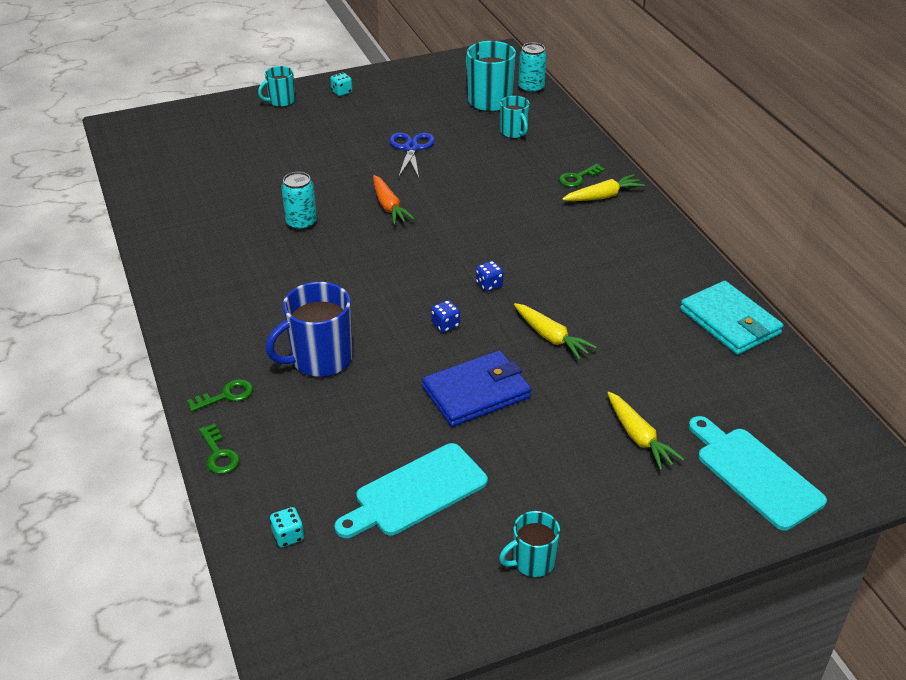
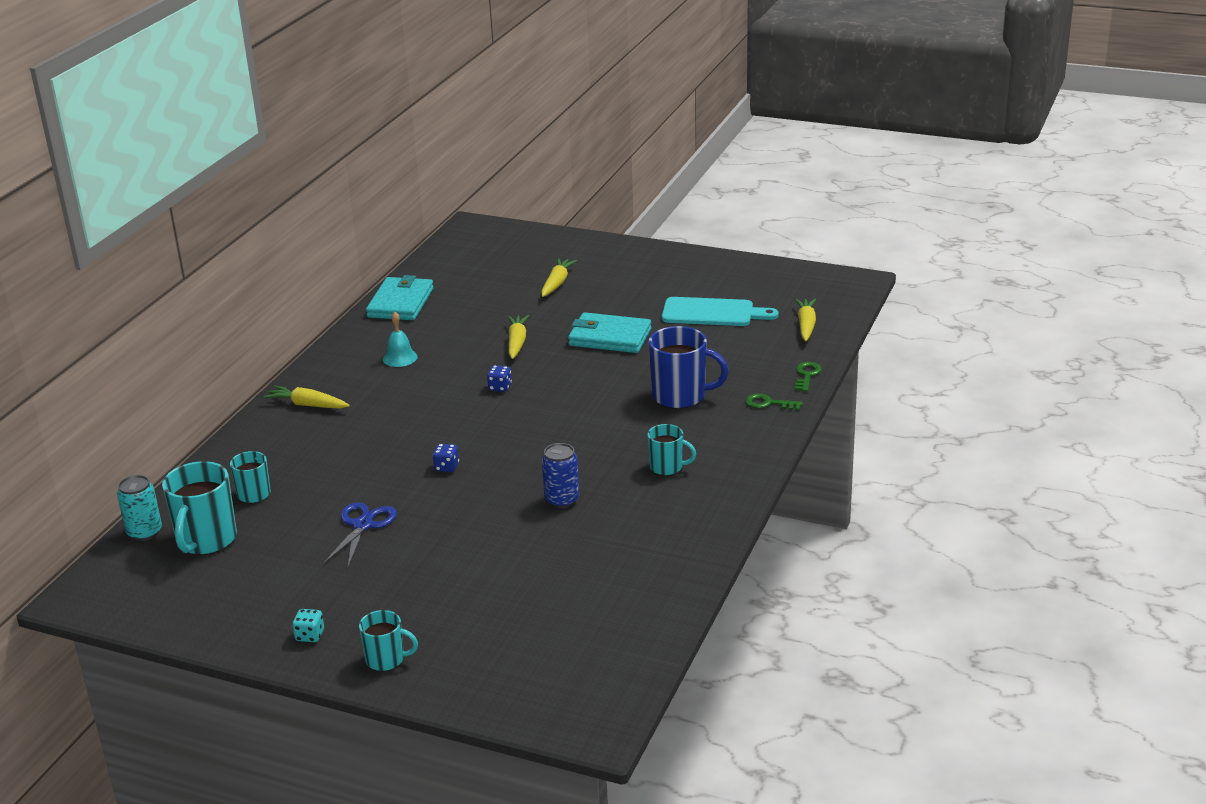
camera: 135 degrees left, 10 degrees down
turquoise dice [270,507,304,547] -> yellow carrot [795,298,816,341]
turquoise can [281,172,317,231] -> blue can [542,443,579,508]
orange carrot [373,175,415,225] -> none
blue scissors [389,133,435,178] -> blue scissors turned 150 degrees clockwise [324,502,397,567]
blue wallet [422,350,531,427] -> turquoise wallet [568,312,651,353]
blue dice [431,300,460,333] -> blue dice moved to [432,444,459,472]
turquoise mug [499,511,560,577] -> turquoise mug moved to [648,424,696,476]
green key [559,164,605,187] -> none
turquoise cutting board [689,416,827,530] -> none
none -> turquoise bell [383,312,418,367]

